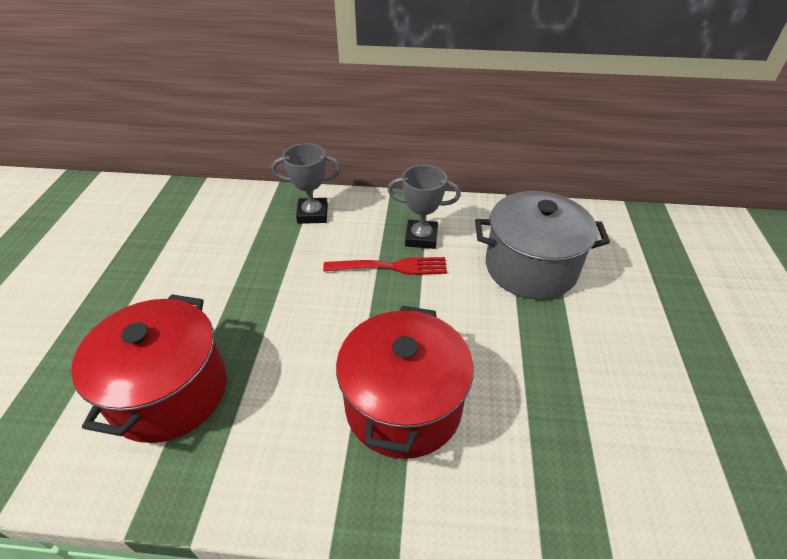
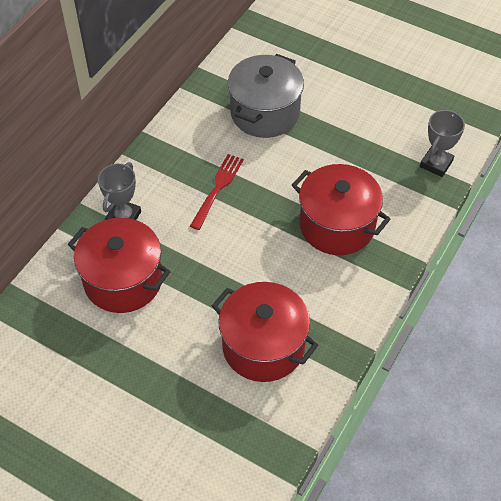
camera: 65 degrees left, 10 degrees up
grey trophy [388,165,461,249] -> grey trophy moved to [420,110,465,177]
none -> red pot [68,218,170,313]

